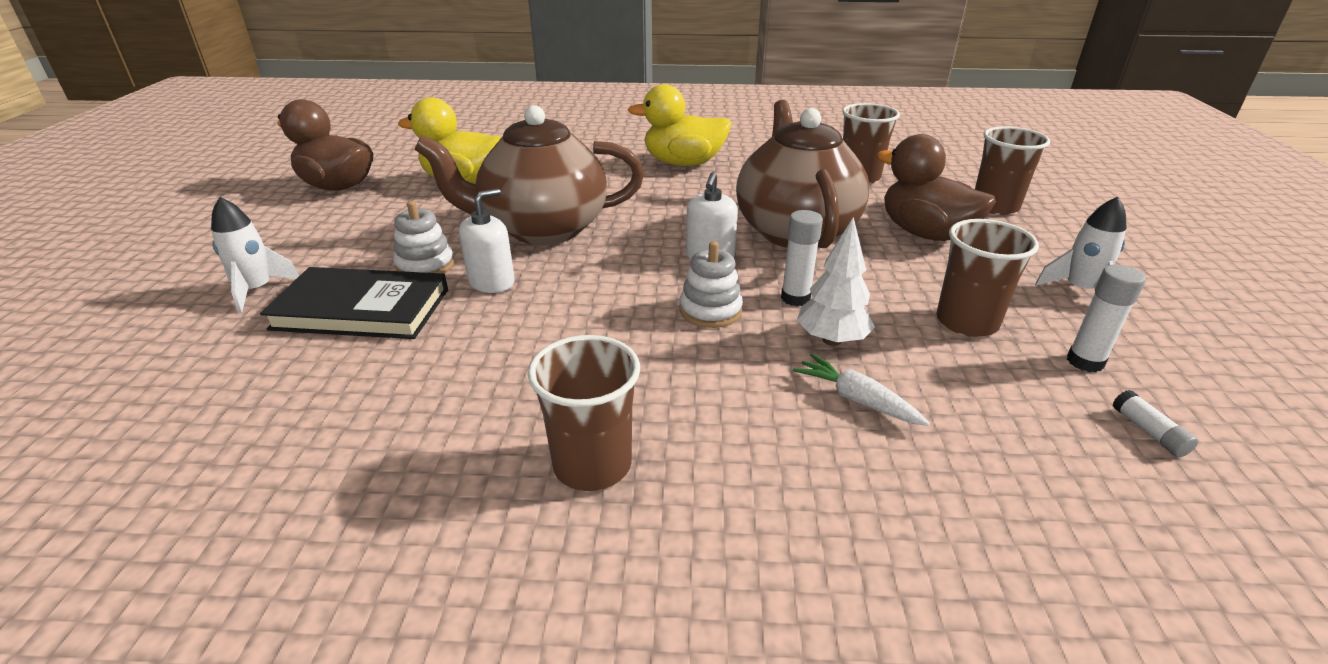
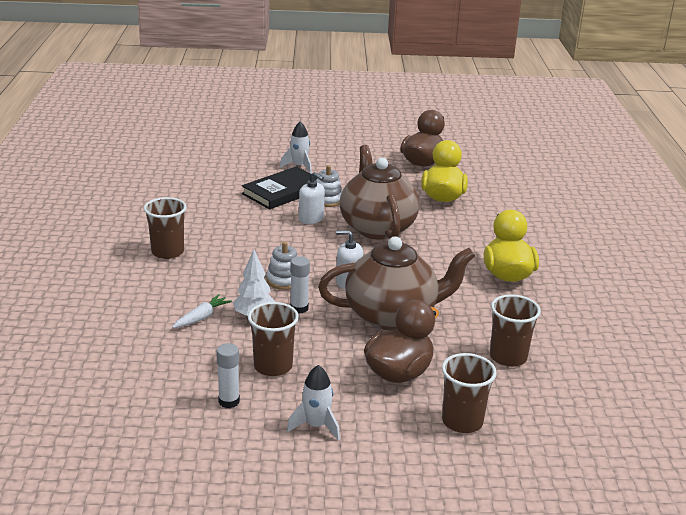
camera: 85 degrees right, 5 degrees down
black book [260,267,448,339] -> black book turned 45 degrees clockwise [242,166,317,209]
white glue stick [1113,390,1199,457] -> none

